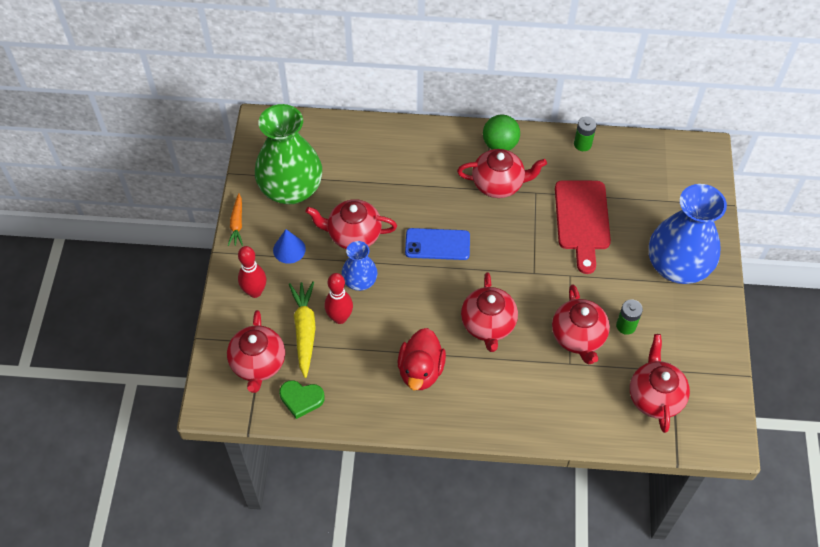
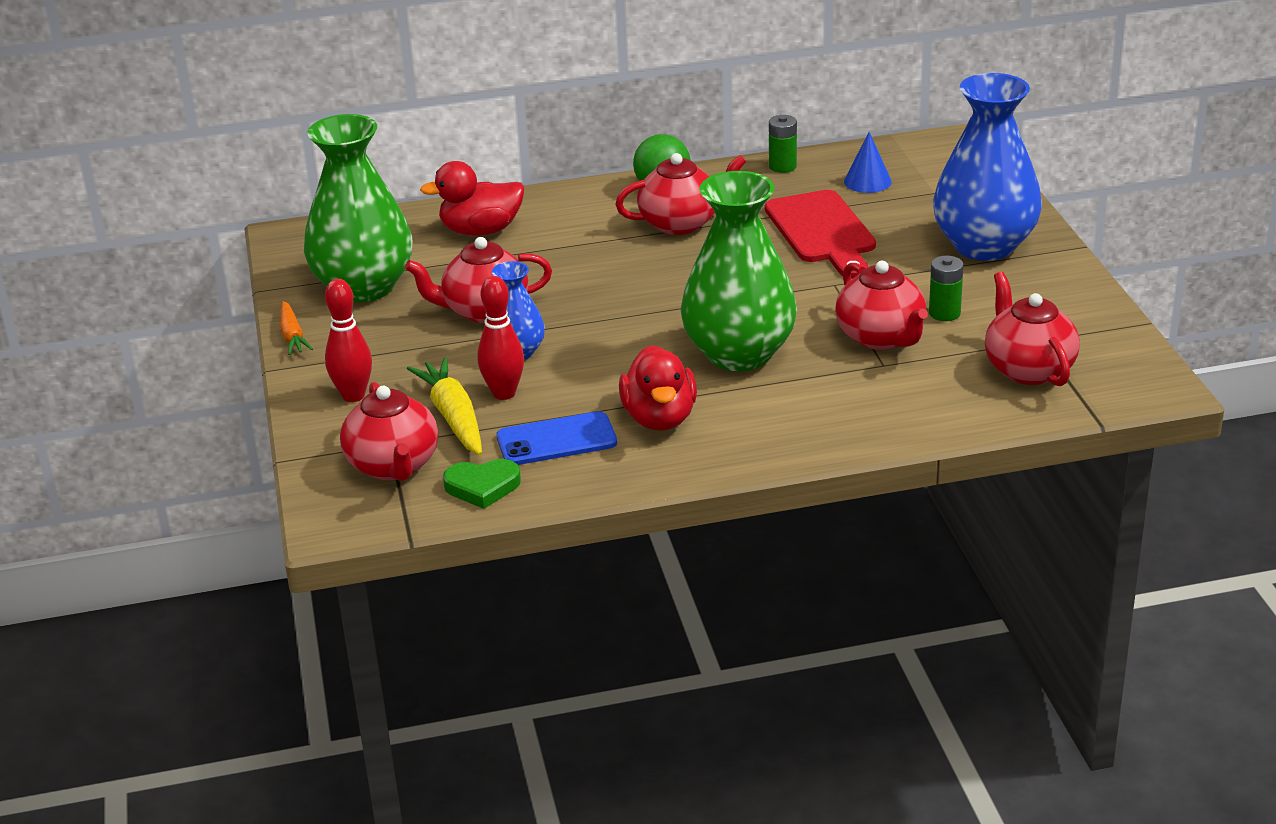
camera: 15 degrees left, 25 degrees down
blue cone [273,229,306,264] -> blue cone moved to [844,132,892,193]
blue phone [405,228,470,260] -> blue phone moved to [497,411,617,465]
red teapot [461,272,518,352] -> green vase [681,171,797,371]
none -> red duck [420,161,524,236]

